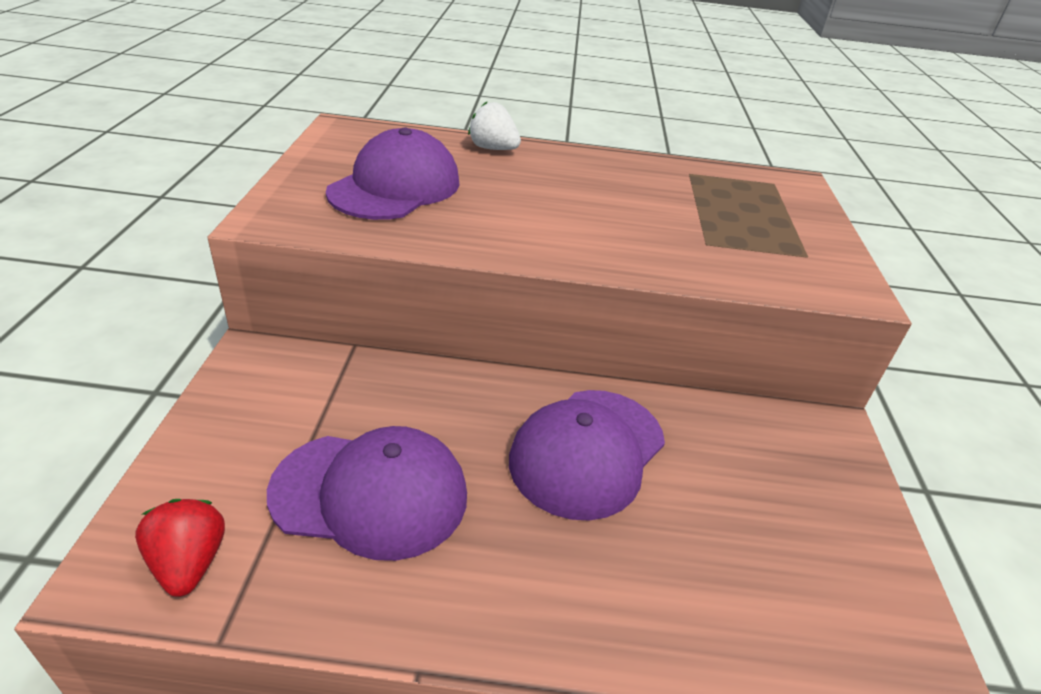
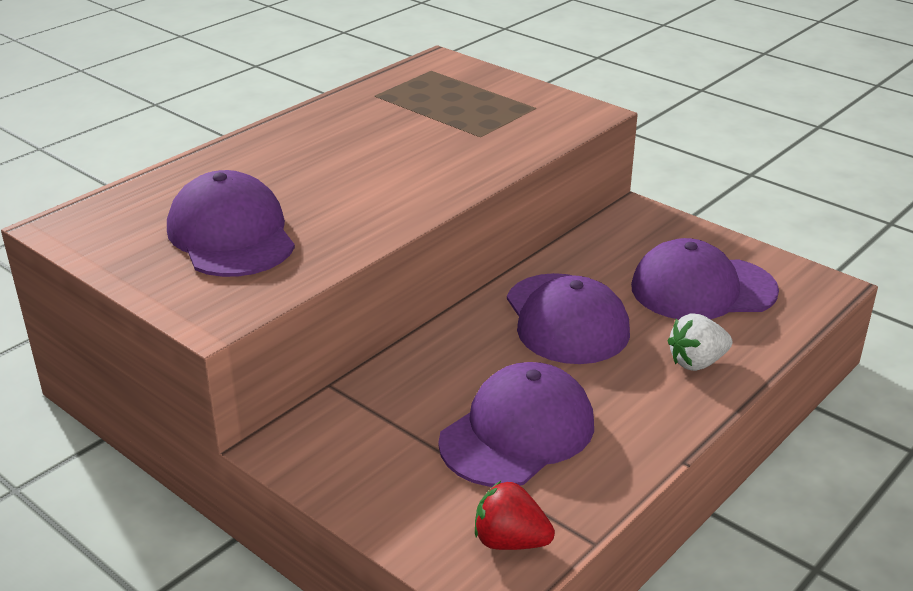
camera: 50 degrees left, 5 degrees down
white strawberry [468,102,521,150] -> white strawberry moved to [668,313,733,371]
none -> purple cap [631,238,779,319]

